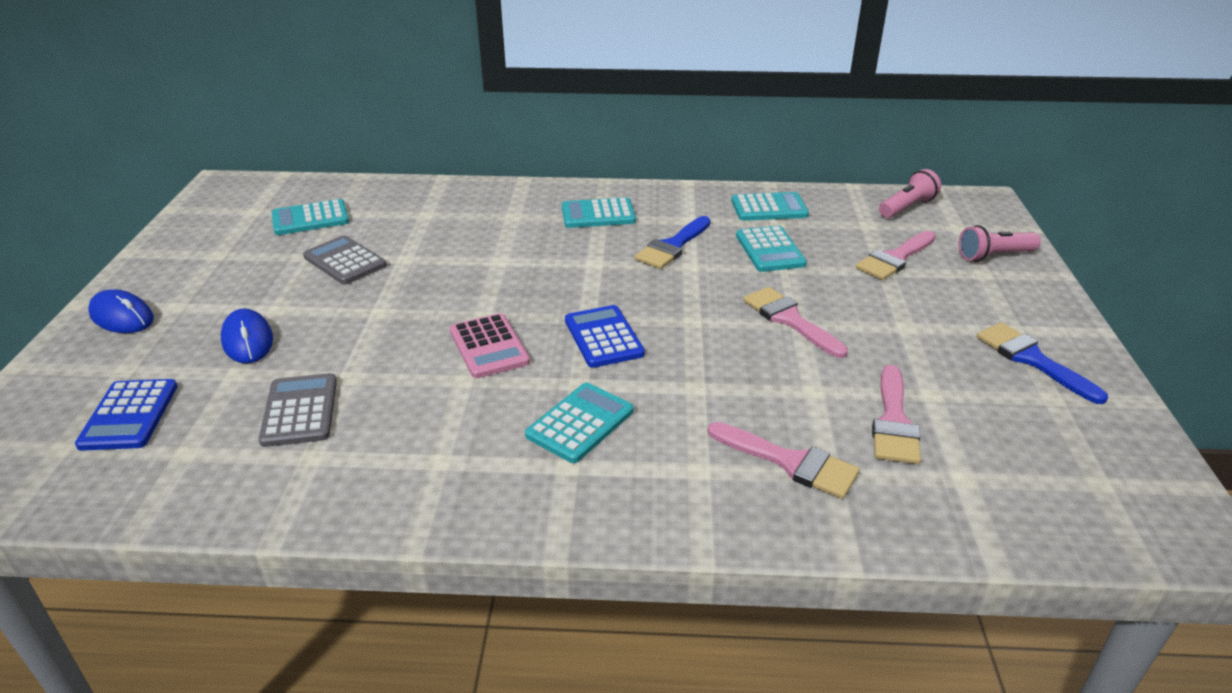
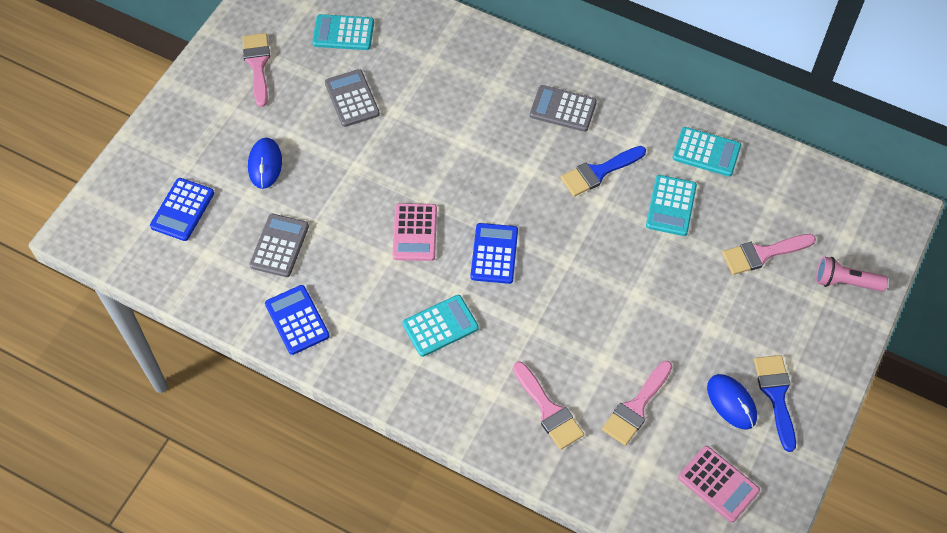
camera: 25 degrees right, 25 degrees up
blue mouse [88,289,154,333] -> blue mouse moved to [707,374,757,430]
turquoise calculator [562,198,636,228] -> grey calculator [530,85,597,132]
pink brush [743,287,848,358] -> pink brush moved to [242,33,270,107]
pink flashlight [879,169,941,218] -> none
none -> blue calculator [265,285,330,355]
none -> pink calculator [678,446,760,522]

